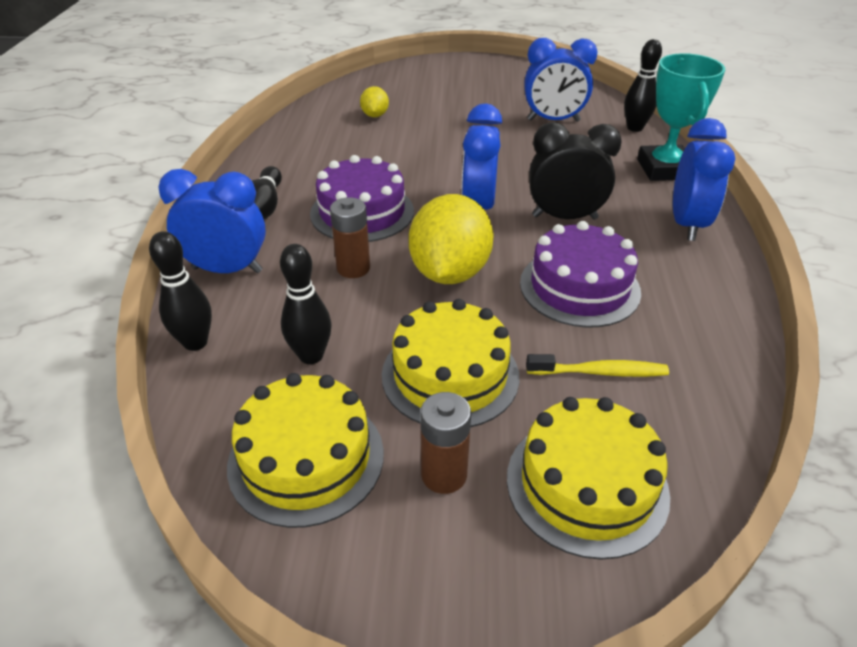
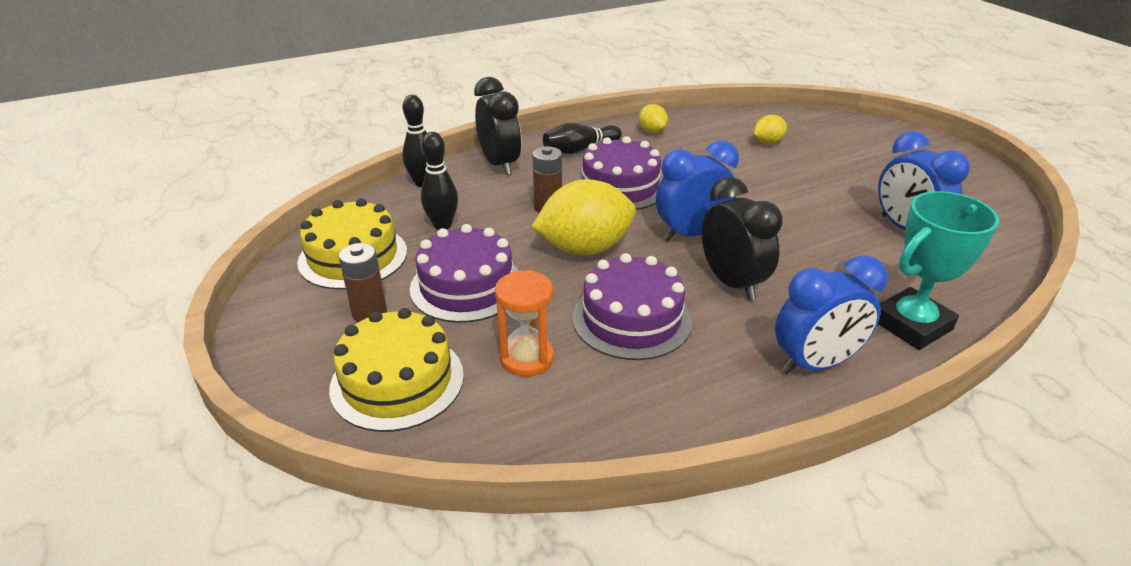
camera: 60 degrees right, 5 degrees down
blue clock [158,169,266,273] -> black clock [474,77,521,175]
yellow cake [382,299,519,427] -> purple cake [410,224,519,323]
yellow toothbrush [526,354,669,377] -> orange hourglass [495,270,554,377]
black bowling pin [624,39,662,132] -> none
none -> yellow lemon [639,104,668,133]

